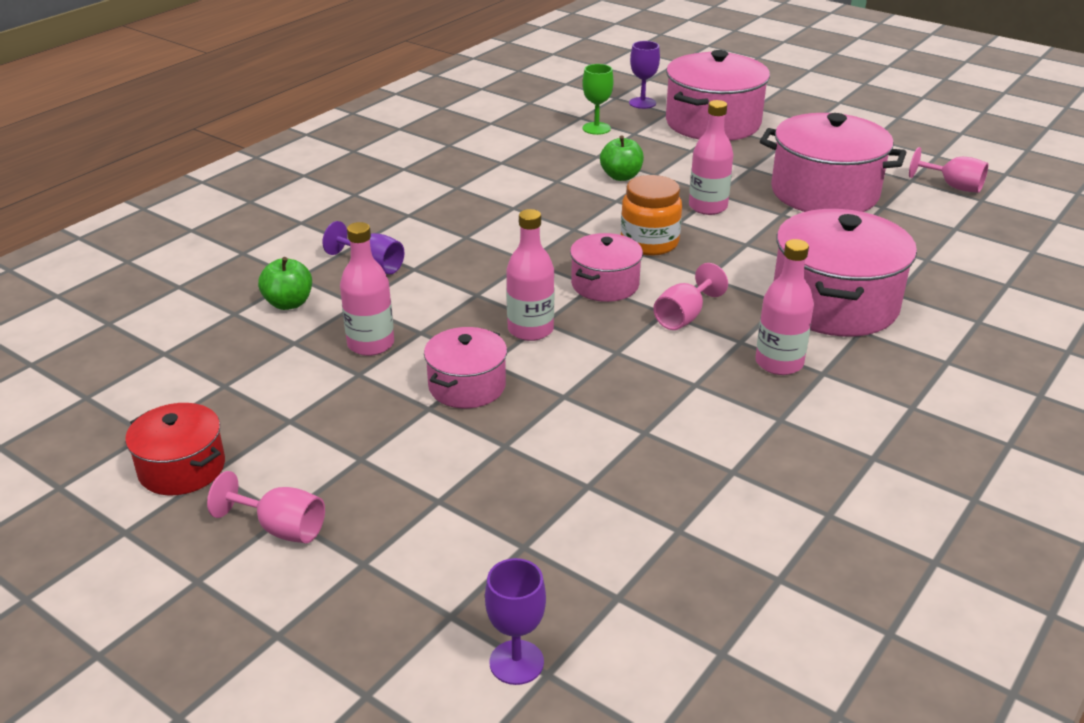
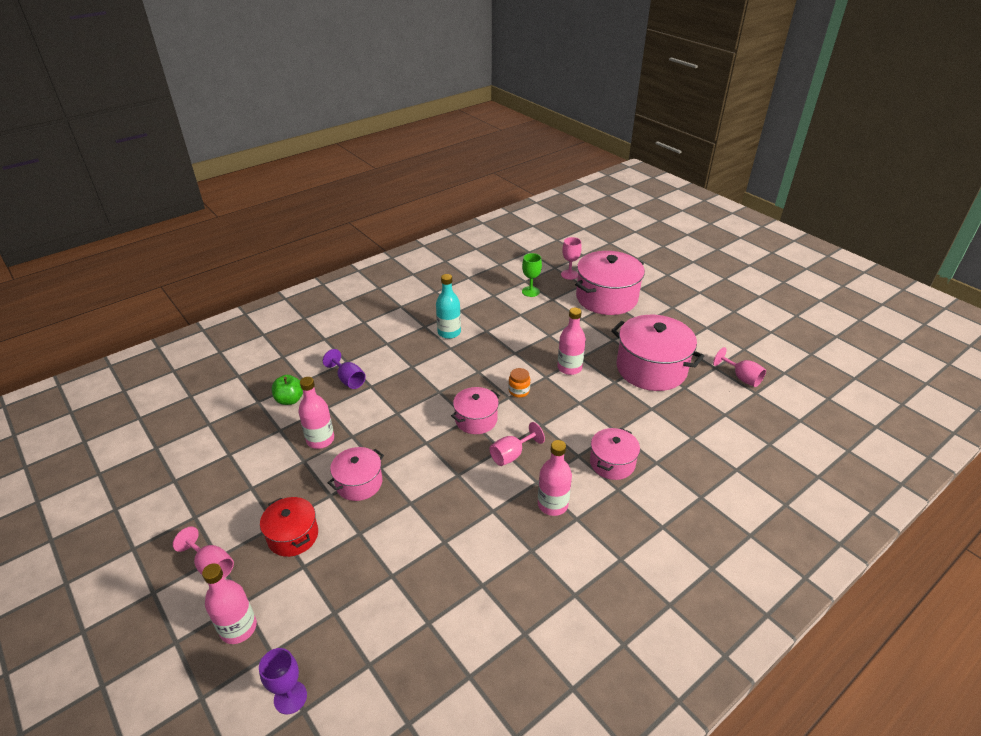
camera: 15 degrees right, 5 degrees up
red pot [125,403,225,495] -> red pot moved to [260,497,318,557]
pink bottle [506,209,554,341] -> pink bottle moved to [202,563,257,644]
green apple [600,135,644,181] -> none
orange jar [621,175,682,256] -> orange jar [508,368,530,398], size x0.58
purple goblet [629,41,660,109] -> pink goblet [561,237,582,280]
pink pot [774,209,917,337] -> pink pot [590,428,640,480], size x0.56
none -> turquoise bottle [436,274,461,339]

